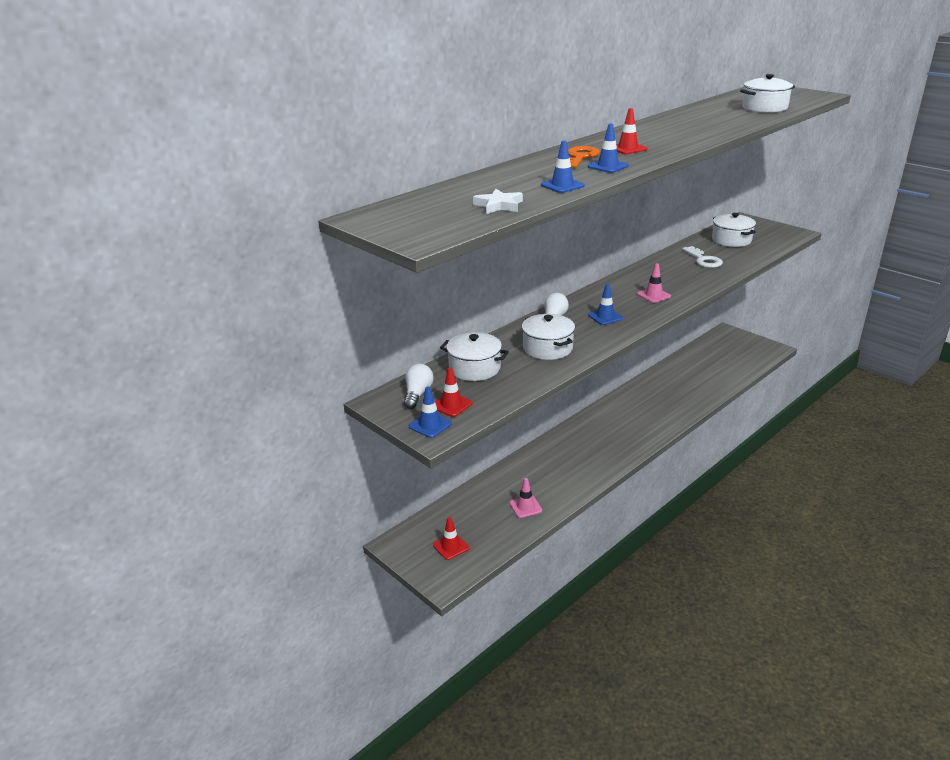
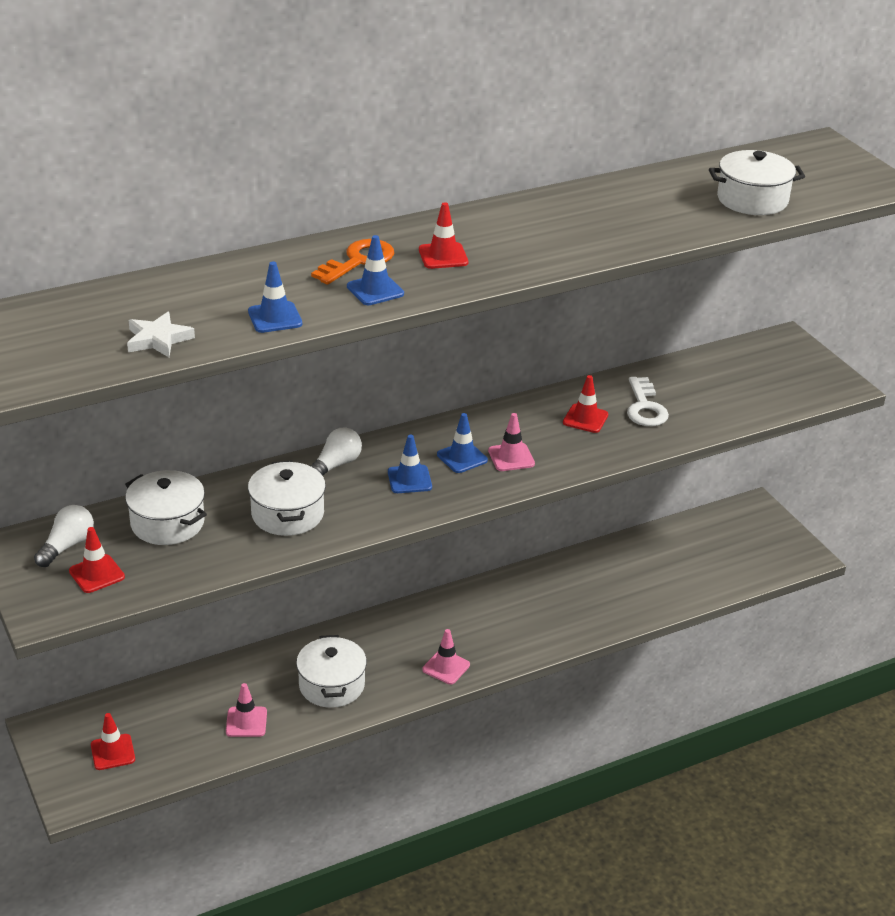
camera: 15 degrees right, 5 degrees up
blue traffic cone [409,387,452,438] -> blue traffic cone moved to [437,413,488,473]
white pot [712,213,756,247] -> white pot moved to [296,635,367,708]
none -> pink traffic cone [422,629,470,685]
none -> red traffic cone [563,375,608,433]

